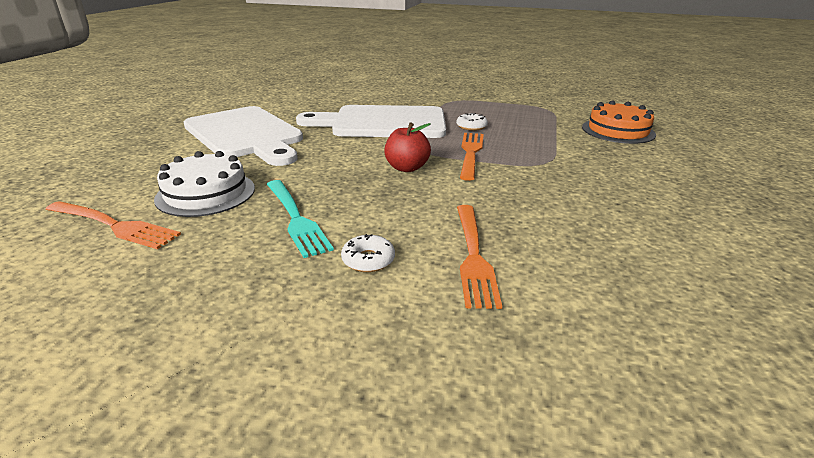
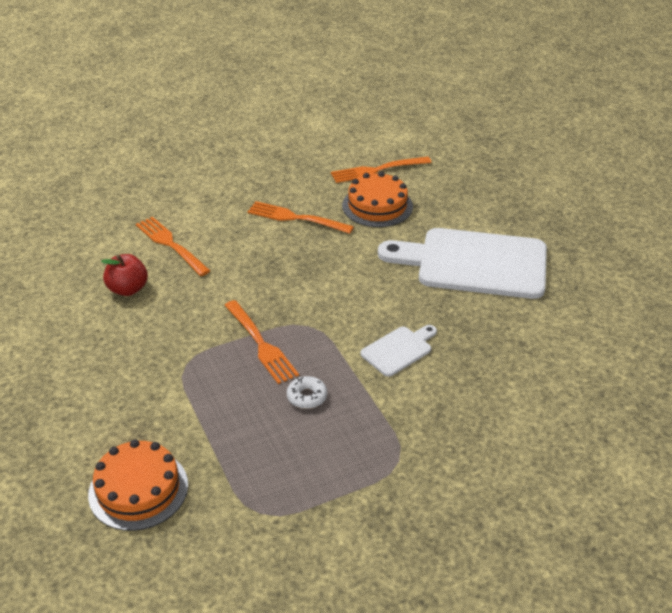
camera: 140 degrees right, 10 degrees up
white cake [154,151,255,217] -> orange cake [342,172,413,227]
turquoise fork [267,180,334,258] -> orange fork [247,201,354,234]
white cutting board [296,105,446,138] -> white cutting board [361,325,437,377], size x0.45
white donut [341,234,395,272] -> none
red apple [384,122,431,172] -> red apple moved to [101,254,148,296]

